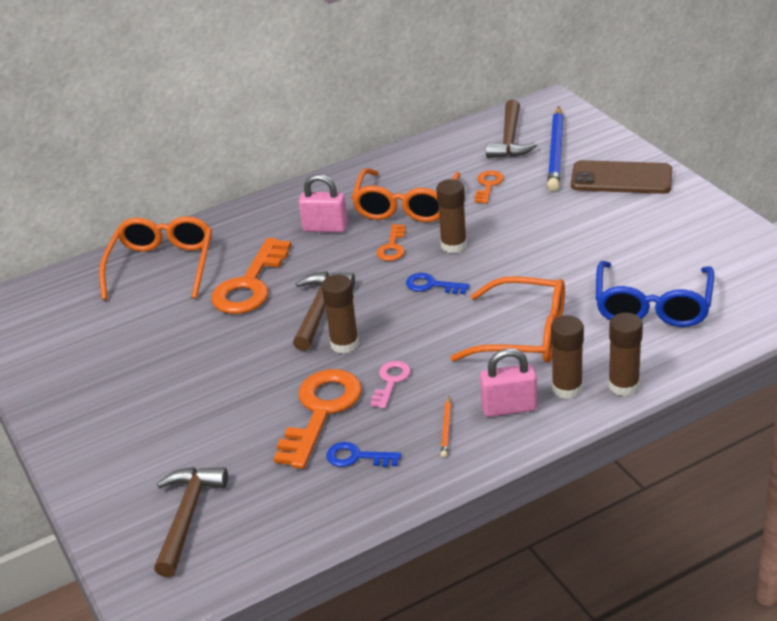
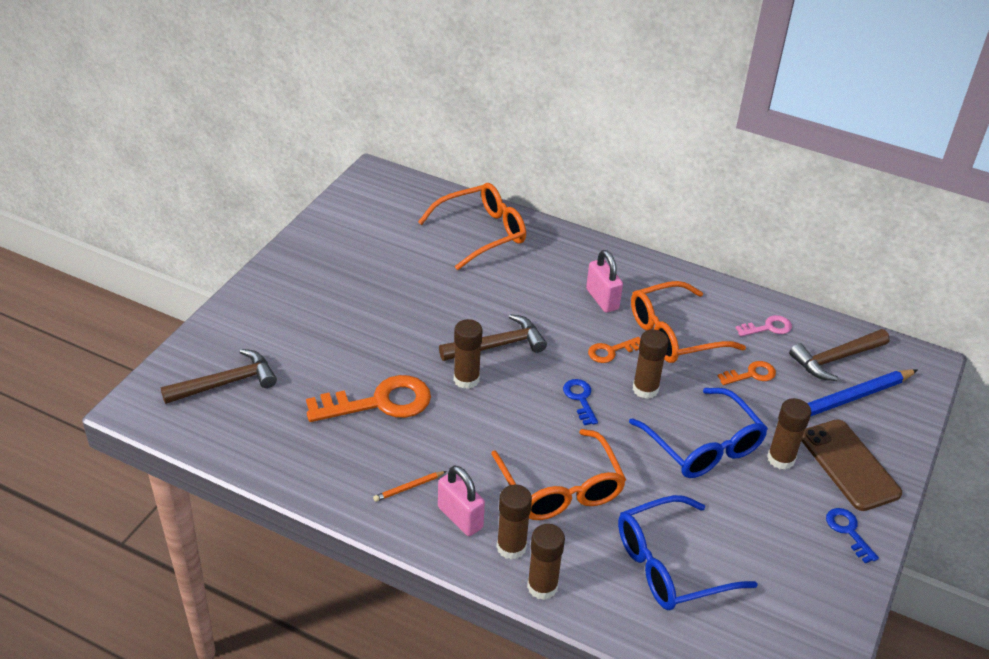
camera: 50 degrees right, 5 degrees up
orange key [211,238,291,314] -> none
blue key [326,442,401,467] -> blue key moved to [826,508,879,563]
pink key [370,361,411,409] -> pink key moved to [736,315,792,336]
none -> blue glasses [629,388,768,478]
none -> brown glue stick [767,398,811,470]

